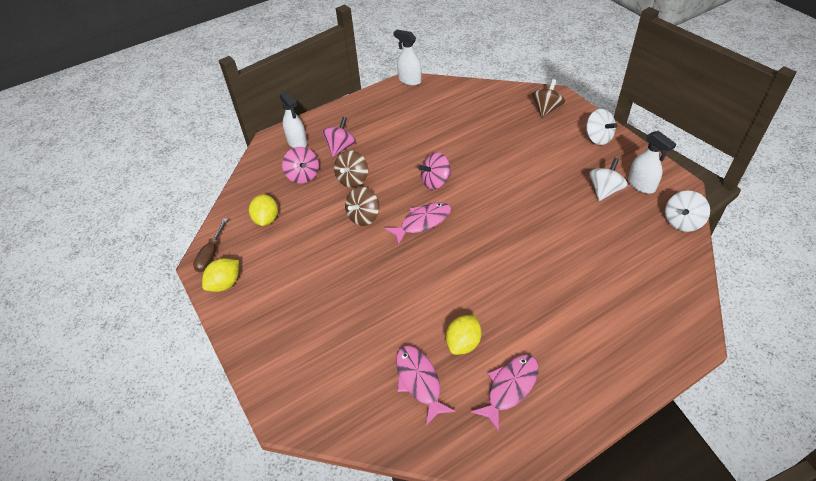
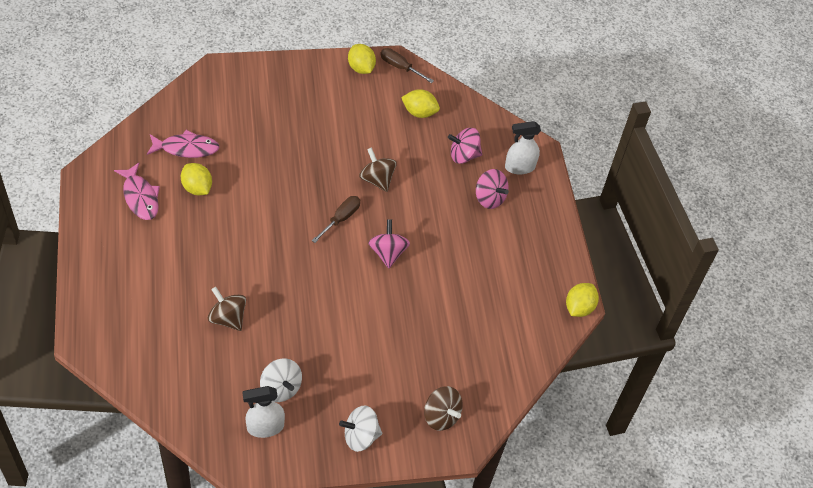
camera: 105 degrees right, 5 degrees up
brown spinning top [334,150,368,188] -> brown spinning top moved to [208,287,246,331]
pink fish [385,202,451,245] -> brown screwdriver [312,196,360,243]
white spray bottle [393,29,422,86] -> yellow lemon [566,283,599,317]
white spinning top [665,191,710,232] -> none

